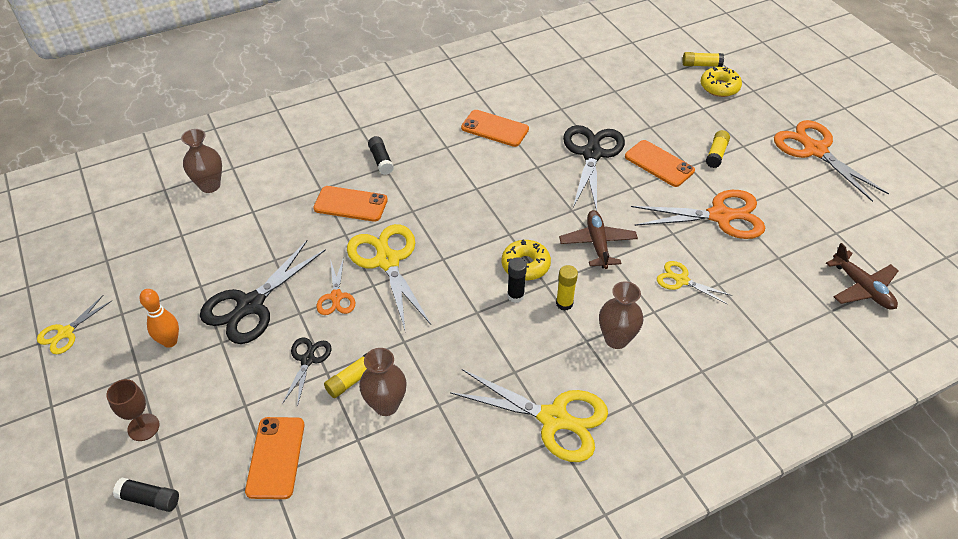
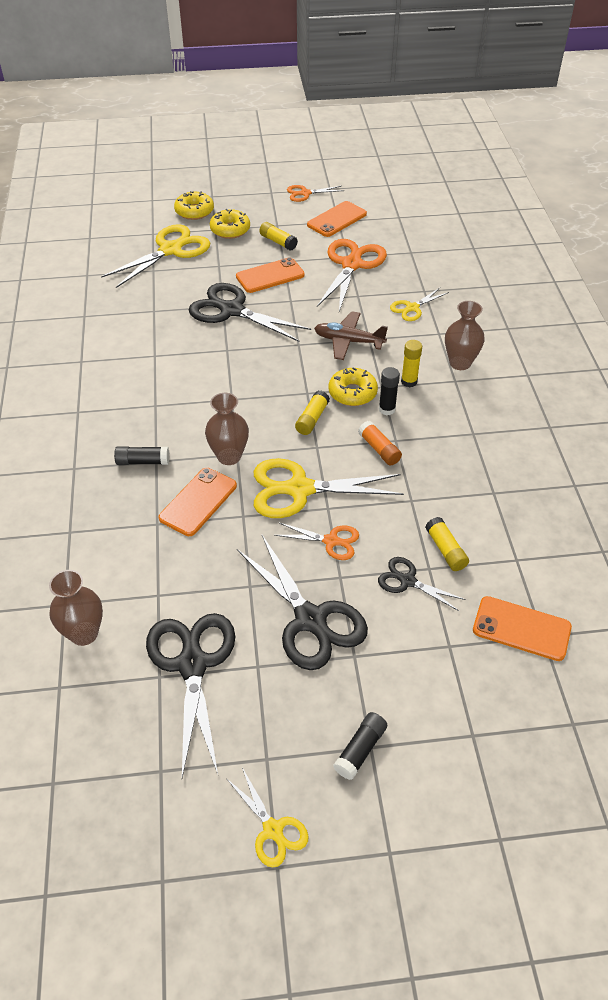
camera: 70 degrees left, 0 degrees up
brown goblet [106,379,160,441] -> none
black glue stick [113,477,179,512] -> black glue stick moved to [333,712,387,780]
orange bowling pin [140,289,179,348] -> none
brown vase [359,348,407,416] -> brown vase moved to [205,393,249,465]
yellow scissors [450,369,608,462] -> yellow scissors moved to [101,224,210,288]
orange phone [461,110,529,147] -> orange phone moved to [307,201,367,237]
yellow glue stick [682,52,724,67] -> yellow glue stick moved to [295,391,330,435]
orange scissors [774,120,889,202] -> orange scissors [287,185,344,202], size x0.53
brown plane [826,243,899,310] -> none
none -> black scissors [146,613,235,778]
none -> yellow donut [210,209,250,239]
none -> orange glue stick [358,421,402,465]

